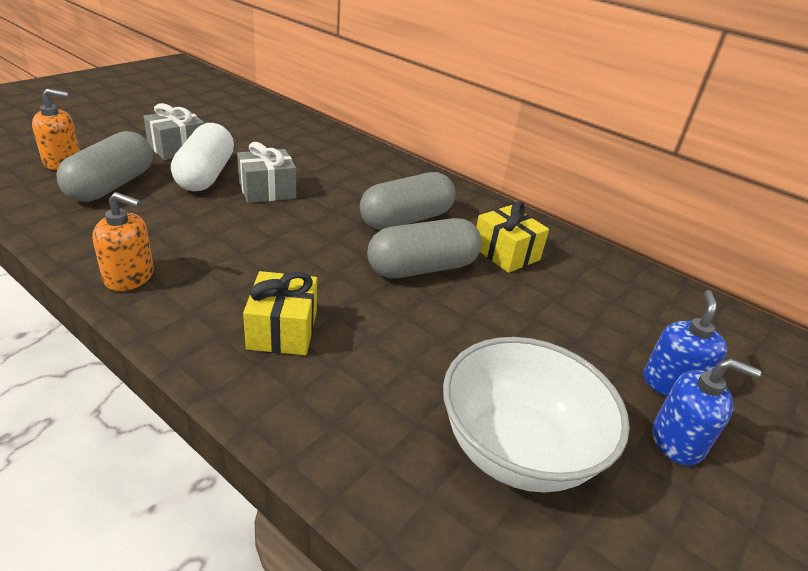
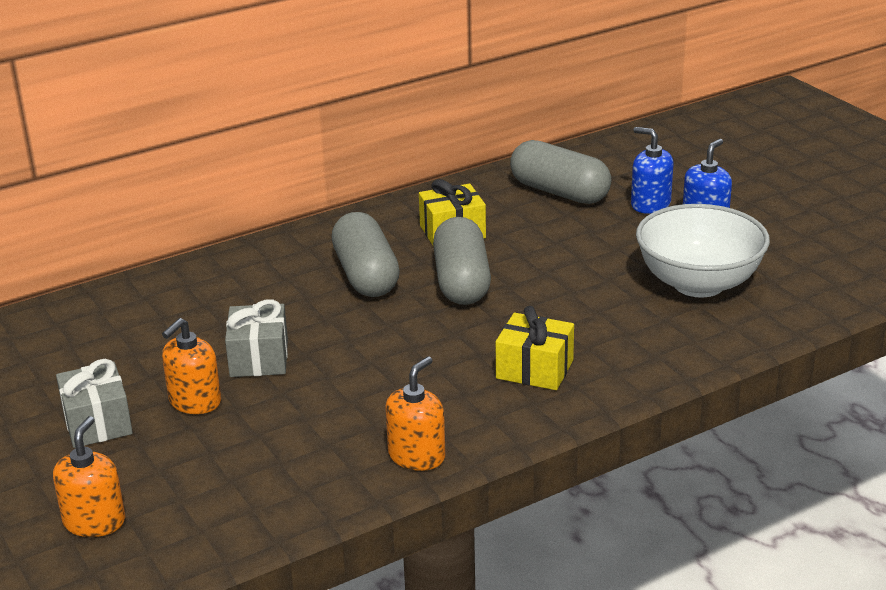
camera: 65 degrees left, 5 degrees down
grey capsule [56,131,153,202] -> grey capsule moved to [510,140,612,204]
white capsule [171,123,234,191] -> orange soap dispenser [162,318,221,414]

